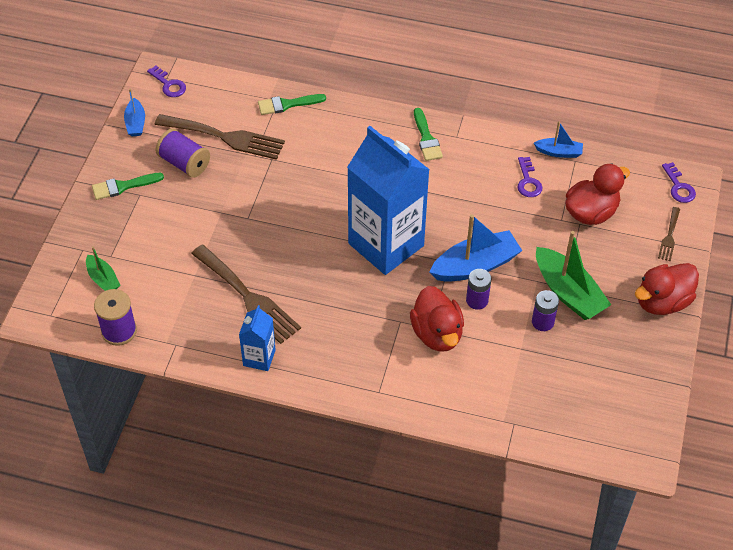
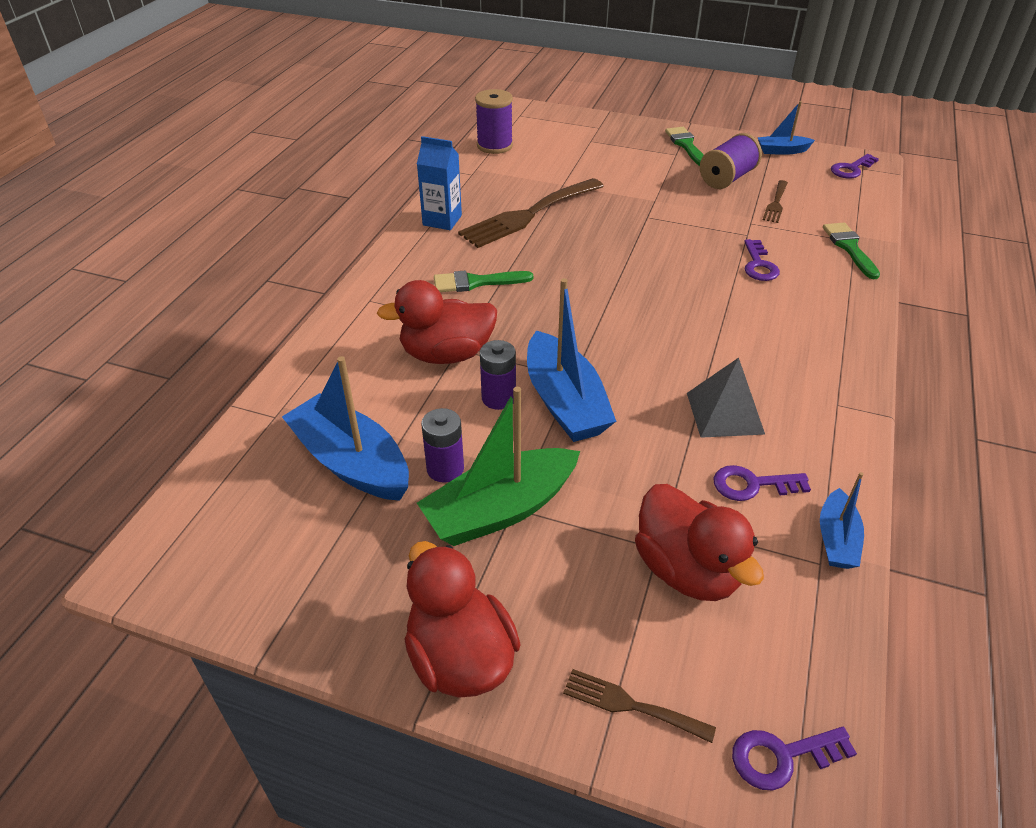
camera: 95 degrees right, 10 degrees down
green boat [86,246,121,291] -> none
brown fork [155,114,285,160] -> brown fork [763,180,788,223], size x0.49
blue carton [347,126,430,275] -> none
green brush [414,108,443,161] -> green brush moved to [434,271,534,292]
none -> blue boat [282,356,409,501]
none -> grey pyramid [687,358,765,438]
none -> purple key [744,239,780,281]

